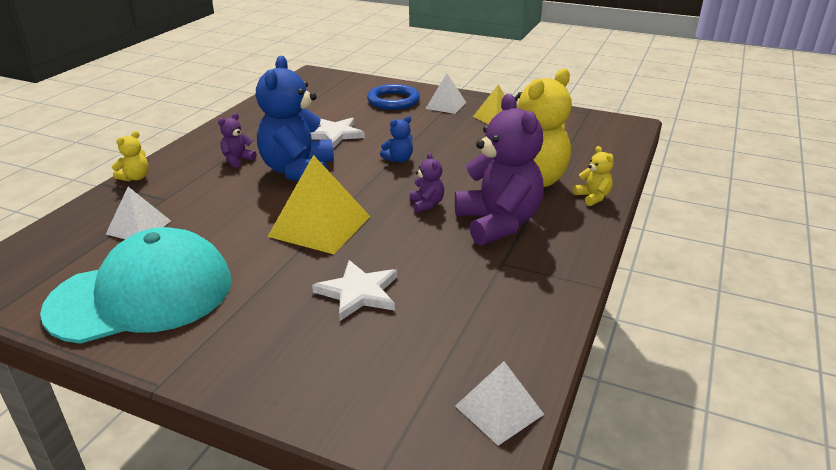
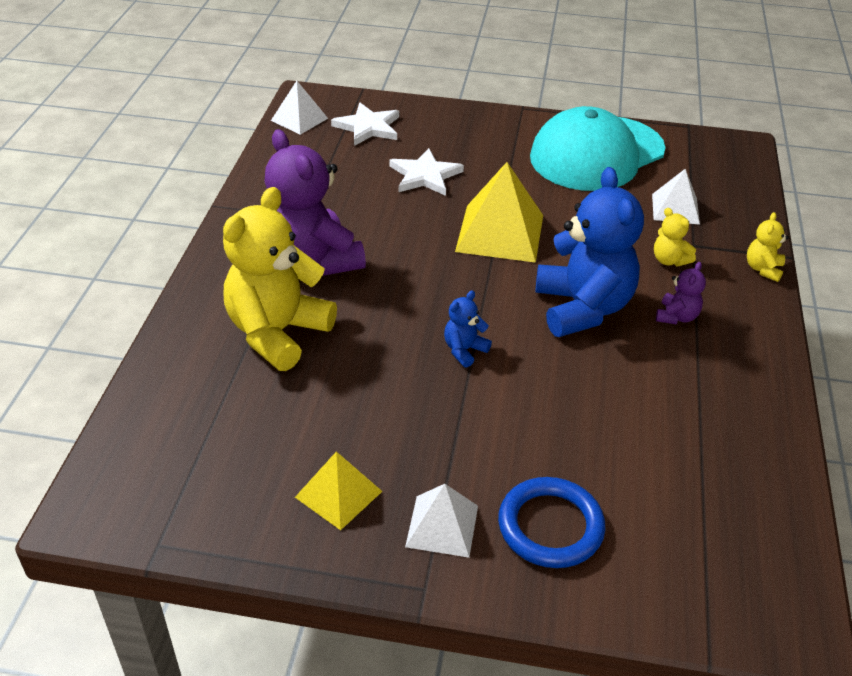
camera: 165 degrees right, 10 degrees up
white star [310,118,365,148] -> white star moved to [331,103,399,146]
purple teddy bear [410,153,444,213] -> none
yellow teddy bear [573,146,614,206] -> yellow teddy bear moved to [654,208,696,266]

